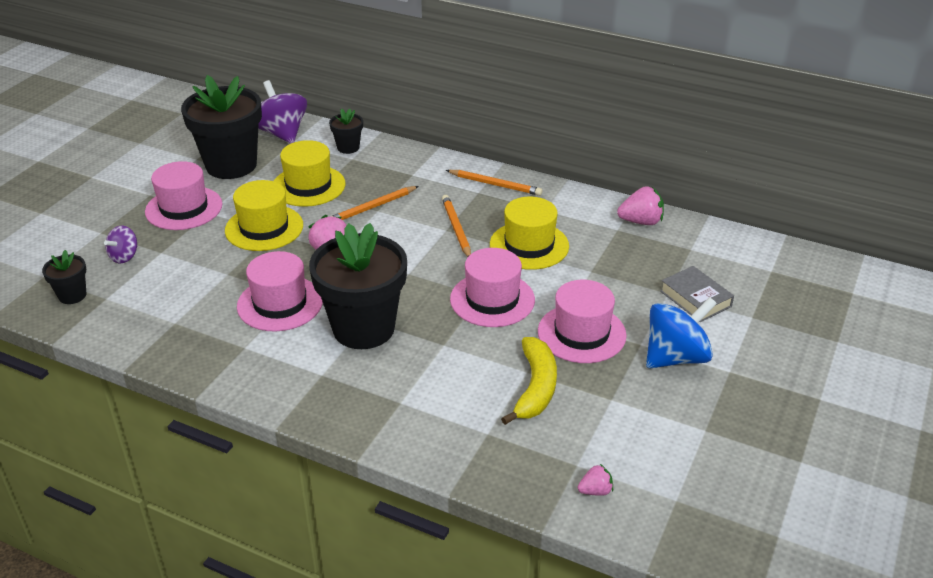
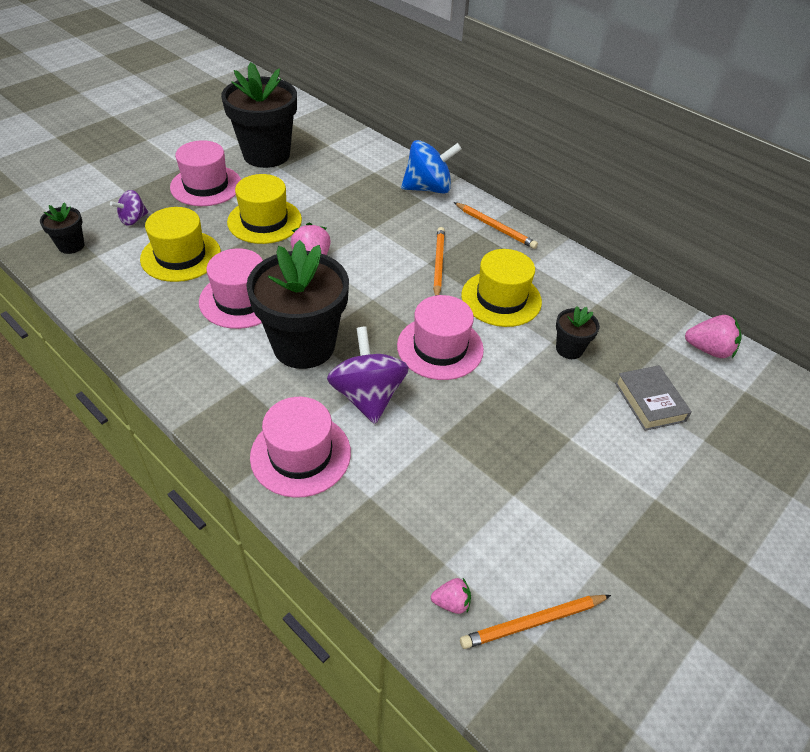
camera: 15 degrees right, 10 degrees up
purple spinning top [258,80,307,144] -> purple spinning top moved to [327,326,409,424]
yellow hat [274,140,345,207] -> yellow hat moved to [140,207,221,282]
black flower pot [329,108,363,154] -> black flower pot moved to [556,306,600,359]
orange pencil [330,186,419,220] -> orange pencil moved to [460,595,611,649]
yellow banana [501,337,557,425] -> none
pink hat [538,280,627,363] -> pink hat moved to [250,397,351,498]
pink strawberry [617,186,664,225] -> pink strawberry moved to [685,315,742,358]
blue spinning top [646,297,717,368] -> blue spinning top moved to [401,140,462,194]

